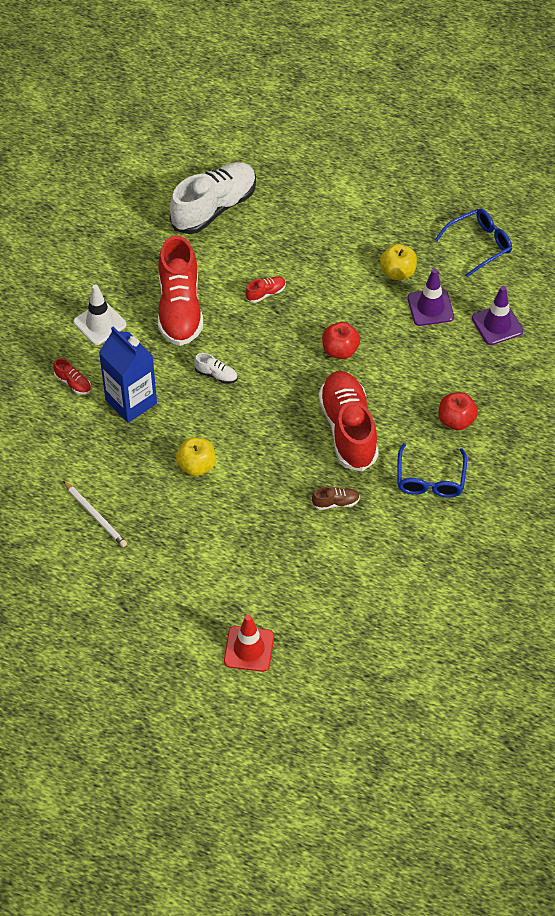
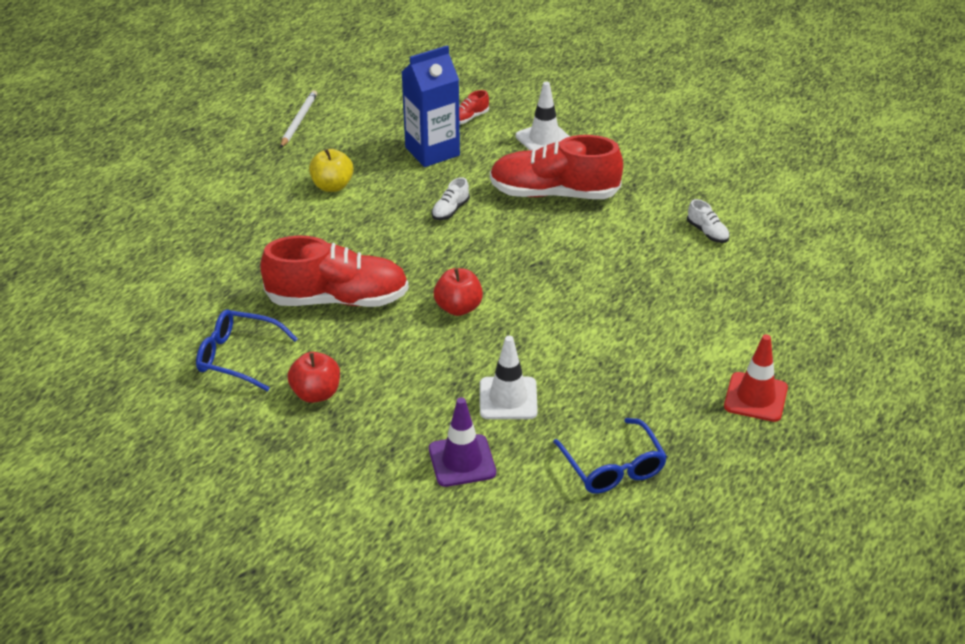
camera: 100 degrees right, 15 degrees down
white pencil [63,481,127,547] -> white pencil turned 135 degrees clockwise [280,90,317,148]
white shoe [170,162,256,234] -> white shoe [687,199,730,243], size x0.41
red traffic cone [224,615,274,672] -> red traffic cone moved to [724,334,788,422]
red shoe [245,276,286,303] -> none
brown shoe [312,487,360,510] -> none
yellow apple [380,244,417,280] -> none
purple traffic cone [408,268,454,326] -> white traffic cone [480,336,538,419]

